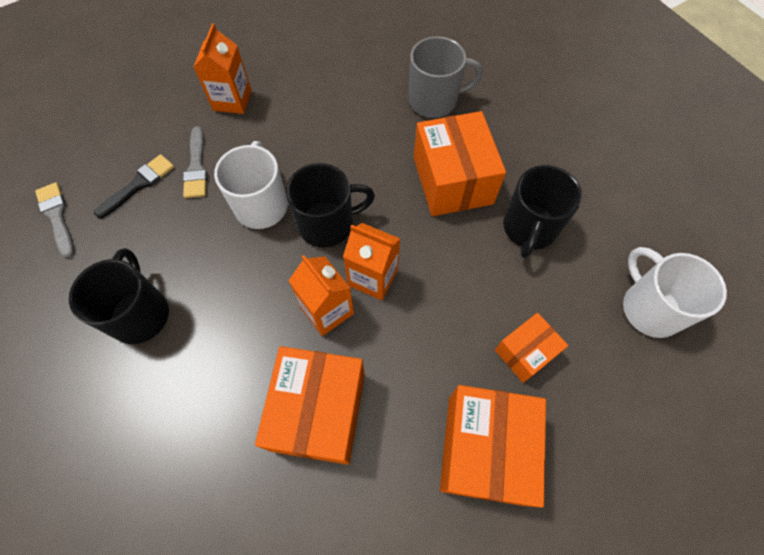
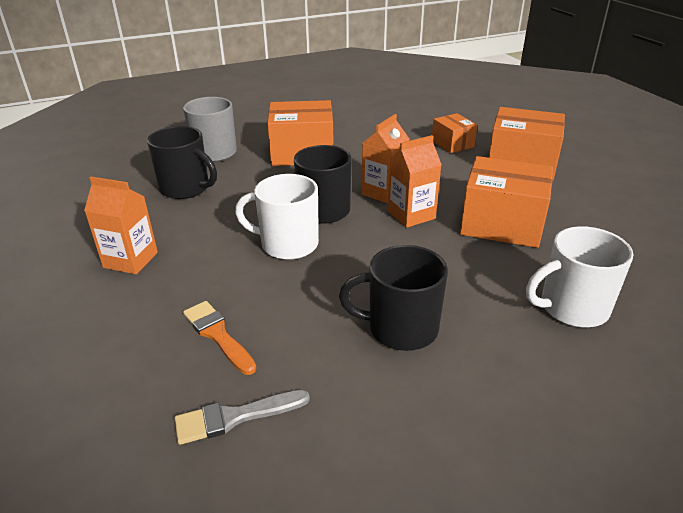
camera: 80 degrees left, 30 degrees down
black brush [94,154,174,218] -> orange brush [183,301,257,375]
grey brush [183,126,207,198] -> none
black mug [503,165,582,259] -> black mug moved to [147,126,217,199]
white mug [623,247,727,338] -> white mug moved to [526,226,634,328]

